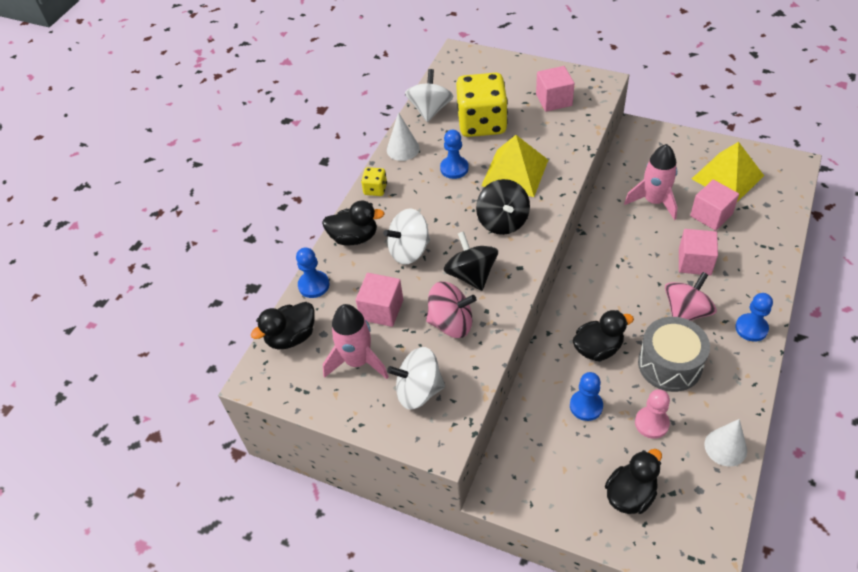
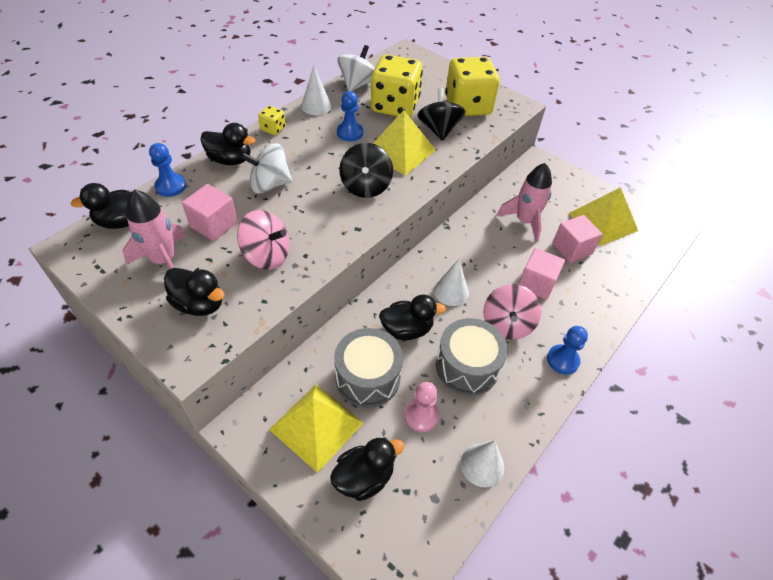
camera: 10 degrees right, 0 degrees up
white spinning top [387,347,445,410] -> black duck [164,268,225,316]
black spinning top [444,231,498,291] -> black spinning top moved to [417,88,466,141]
pink cube [536,66,574,112] -> yellow dice [445,57,500,116]
blue pawn [570,372,603,421] -> grey drum [334,328,403,408]
pink spinning top [665,272,717,321] -> pink spinning top turned 135 degrees clockwise [483,284,541,340]
none -> yellow pyramid [269,385,363,473]
none -> white cone [434,259,469,306]

